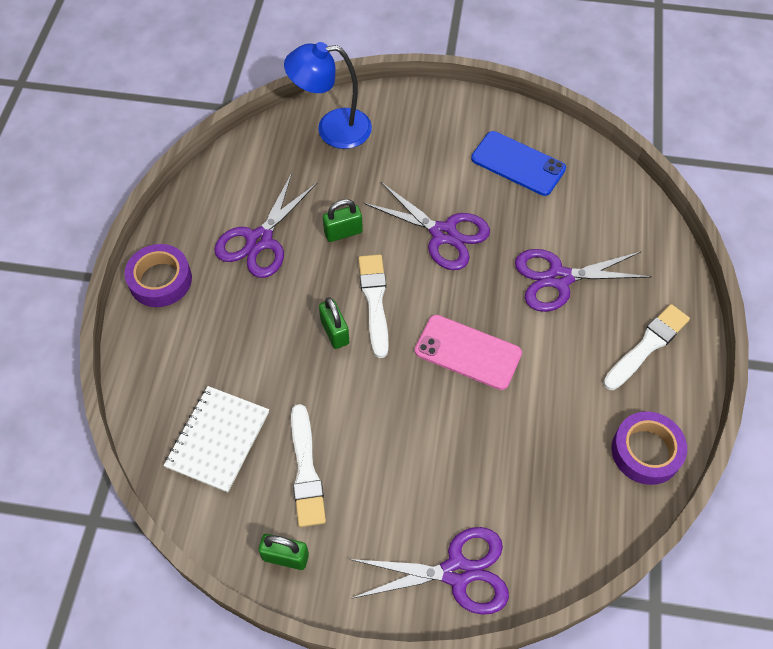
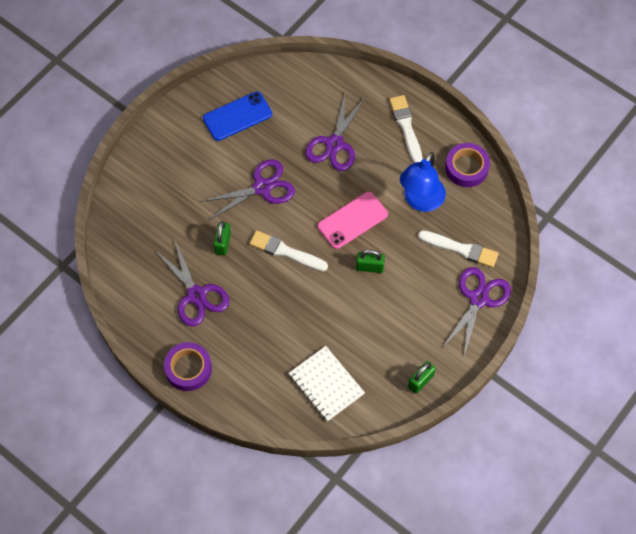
camera: 60 degrees left, 5 degrees up
blue lamp [284,42,372,149] -> blue lamp moved to [400,152,446,212]
white brush [291,404,326,527] -> white brush moved to [418,230,499,268]
green padlock [319,297,349,349] -> green padlock moved to [356,250,385,273]

